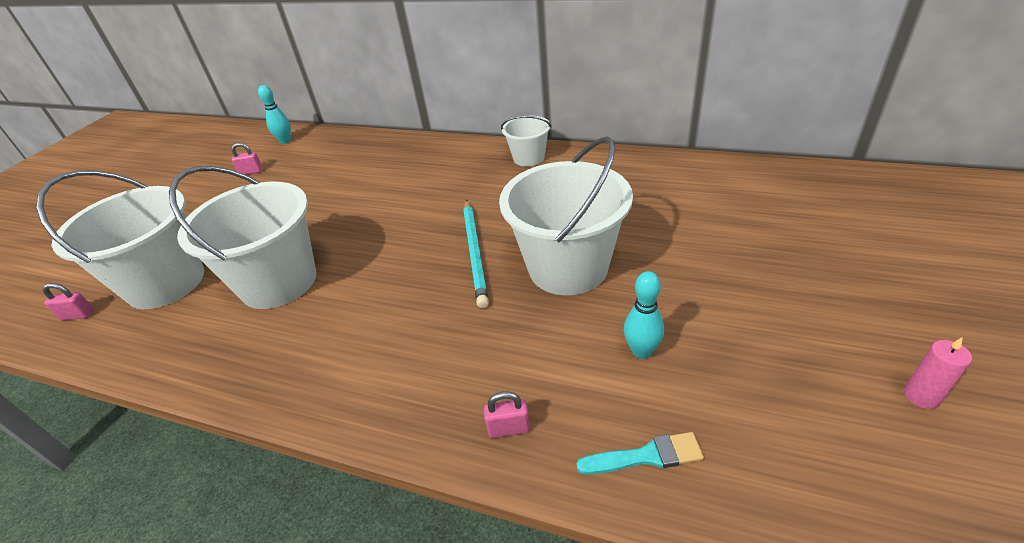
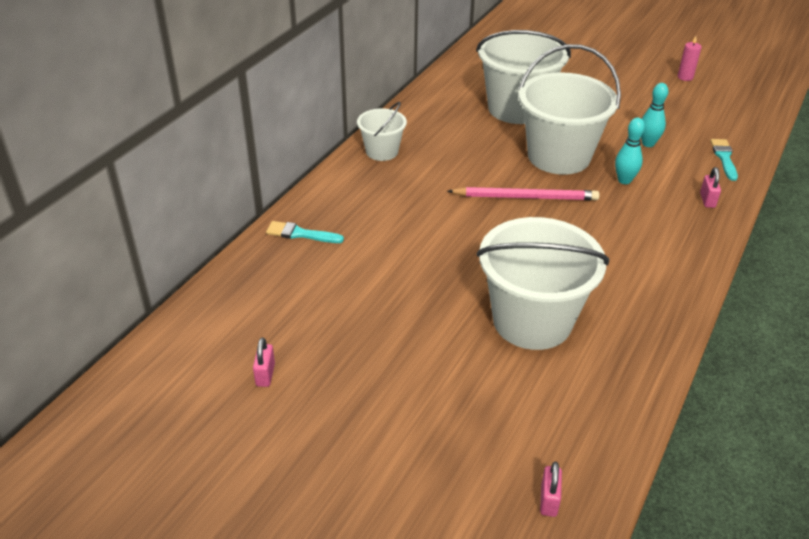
camera: 85 degrees left, 0 degrees up
white bucket [36,170,204,309] -> white bucket moved to [476,30,571,124]
turquoise bowling pin [258,85,291,144] -> turquoise bowling pin moved to [615,118,645,184]
turquoise pencil [463,200,489,308] -> pink pencil [447,187,600,200]
none -> turquoise brush [266,221,344,243]

